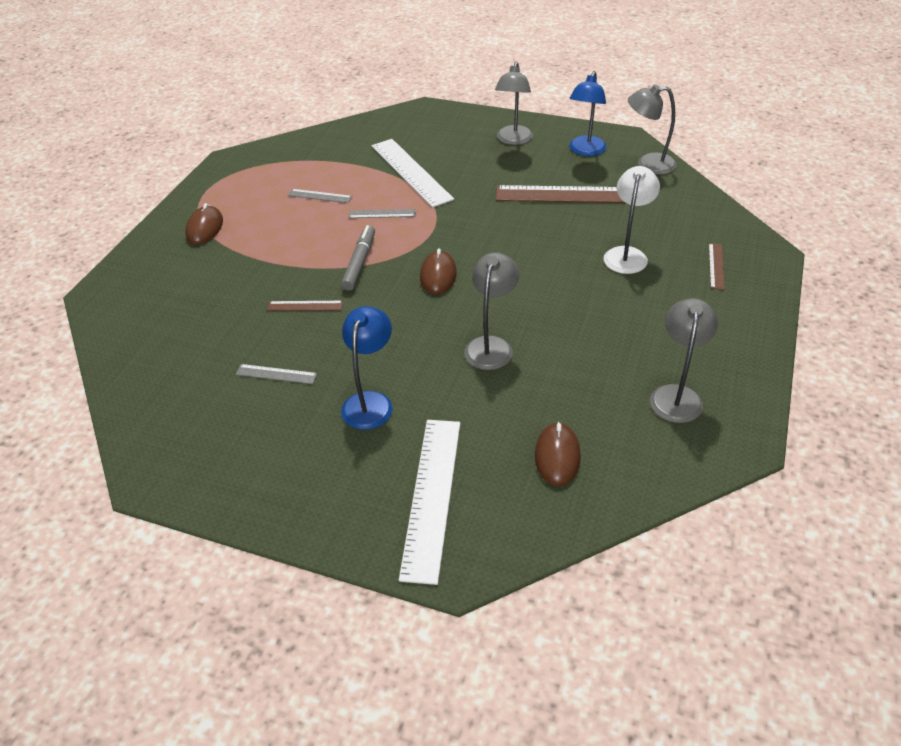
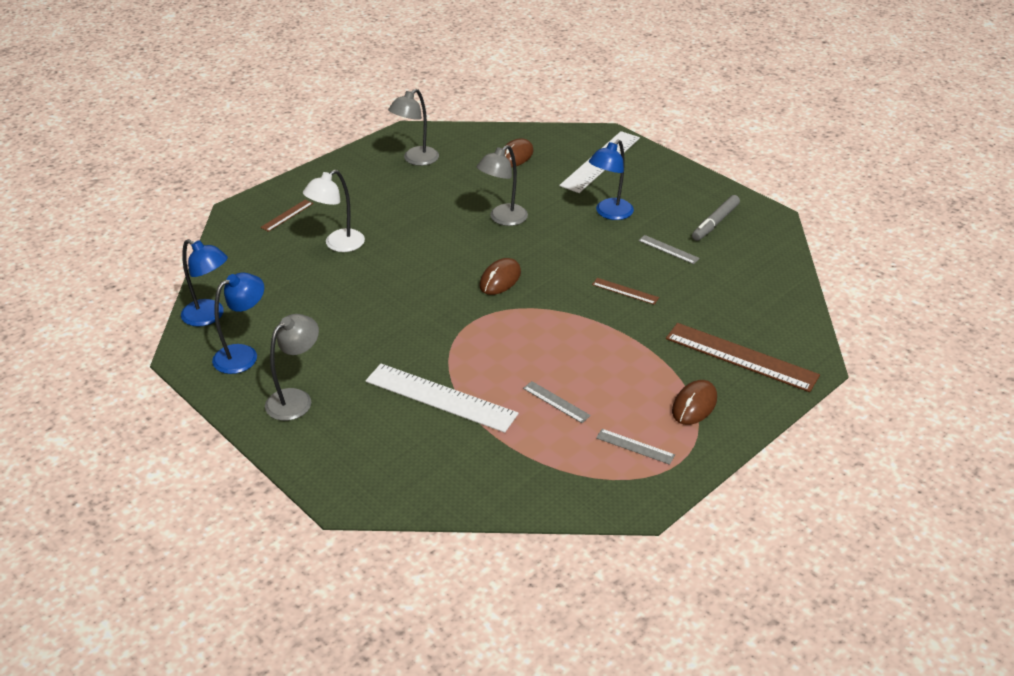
camera: 155 degrees left, 5 degrees down
grey marker [341,225,375,291] -> grey marker moved to [692,195,740,241]
grey ruler [349,209,416,218] -> grey ruler moved to [596,429,675,465]
white ruler [371,139,454,208] -> white ruler turned 60 degrees counterclockwise [366,364,519,433]
brown ruler [496,185,625,203] -> brown ruler moved to [666,323,820,392]
grey lamp [628,84,677,175] -> blue lamp [181,239,228,327]

